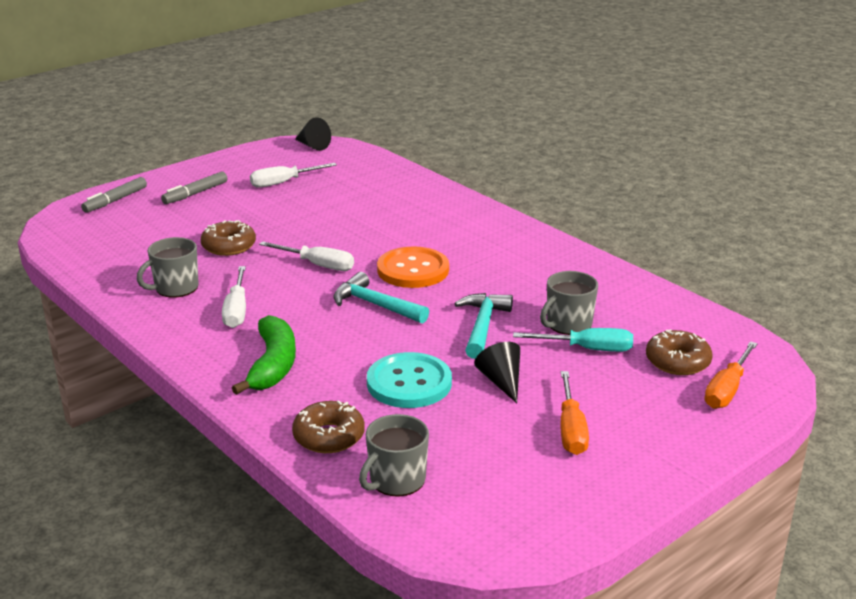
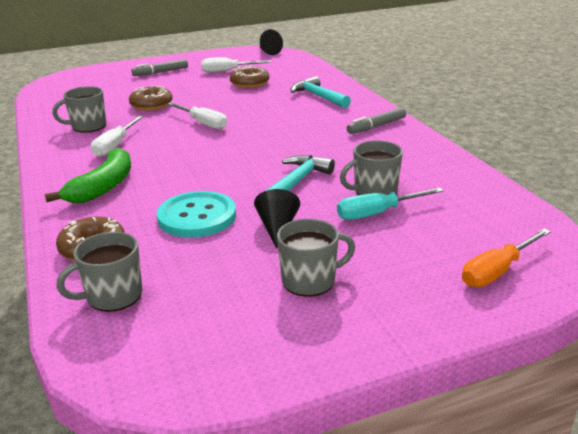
camera: 20 degrees right, 0 degrees up
grey marker [81,177,147,213] -> grey marker moved to [347,107,406,134]
turquoise hammer [333,272,429,324] -> turquoise hammer moved to [290,76,351,108]
orange button [377,246,449,288] -> none
turquoise screwdriver [513,328,633,352] -> turquoise screwdriver turned 135 degrees clockwise [337,188,444,220]
orange screwdriver [560,371,589,455] -> grey mug [277,219,355,297]
brown donut [646,330,713,375] -> brown donut moved to [230,66,269,88]

